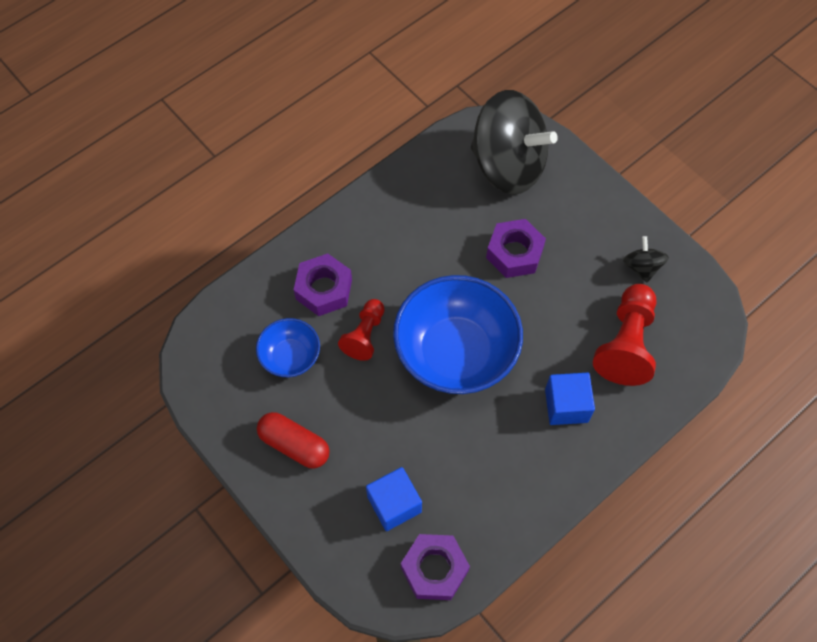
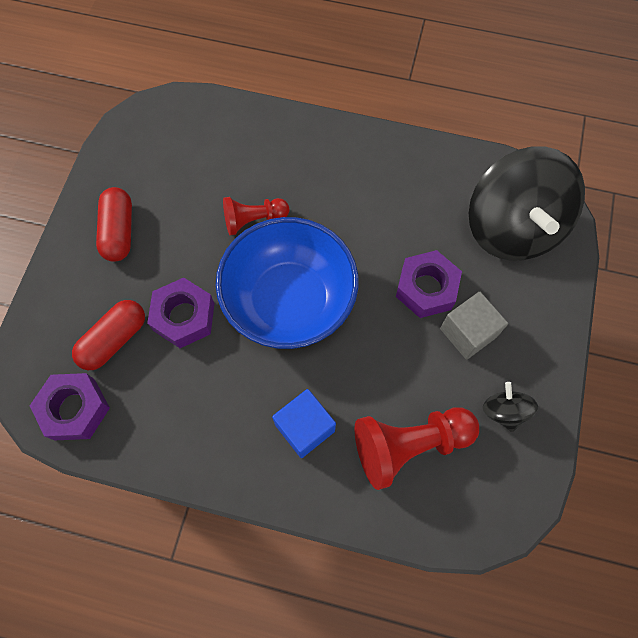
camera: 55 degrees right, 5 degrees up
blue bowl [256,318,320,377] -> none
purple nut [294,253,352,316] -> purple nut moved to [147,278,215,348]
blue cube [366,467,422,531] -> red capsule [72,300,145,370]
black spinning top [623,236,669,282] -> black spinning top turned 60 degrees counterclockwise [483,382,538,432]
none -> grey cube [440,292,508,360]

